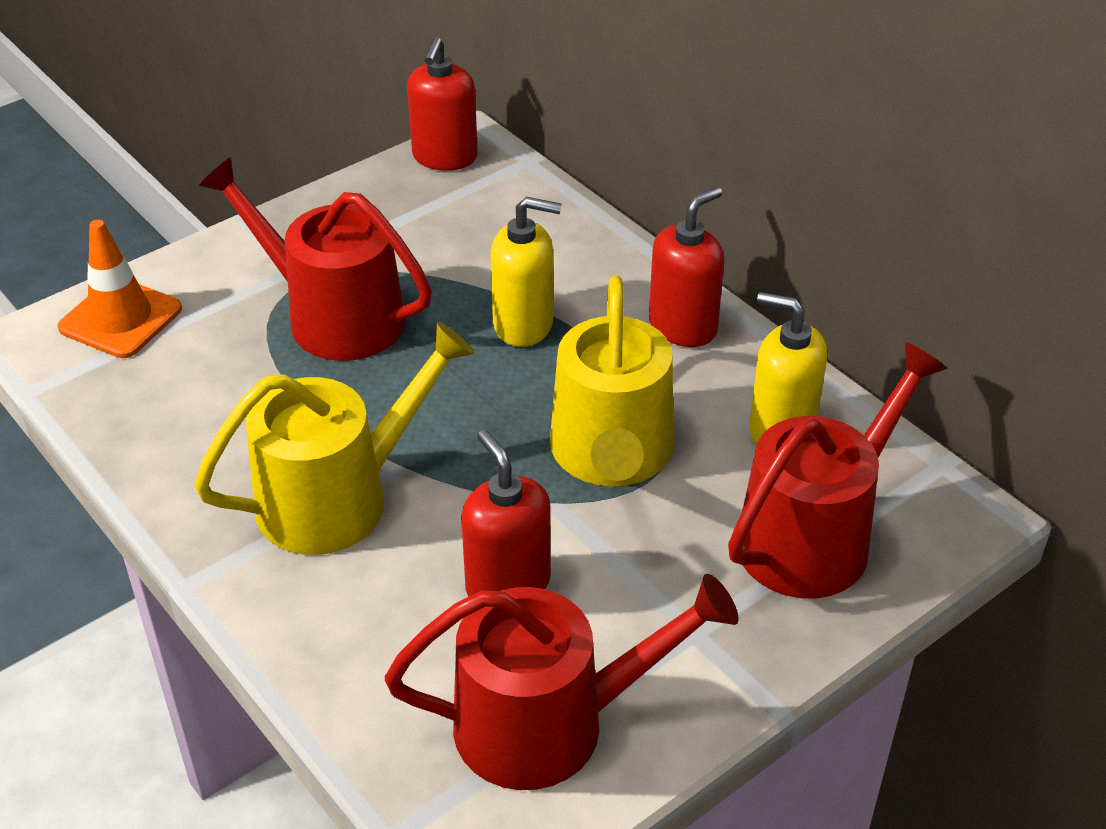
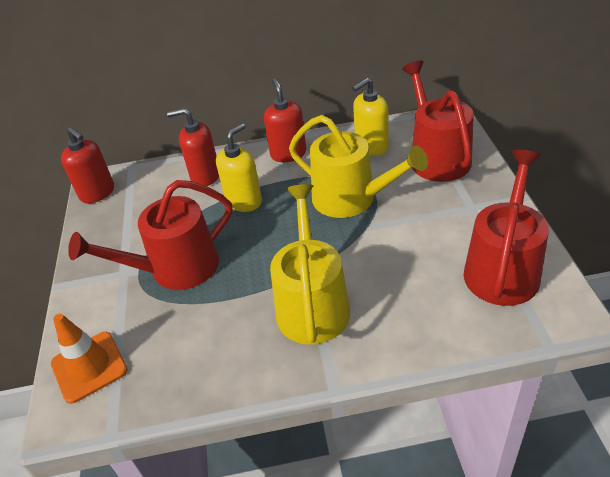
camera: 55 degrees left, 0 degrees up
red soap dispenser [461,430,551,597] -> red soap dispenser moved to [167,108,219,186]

